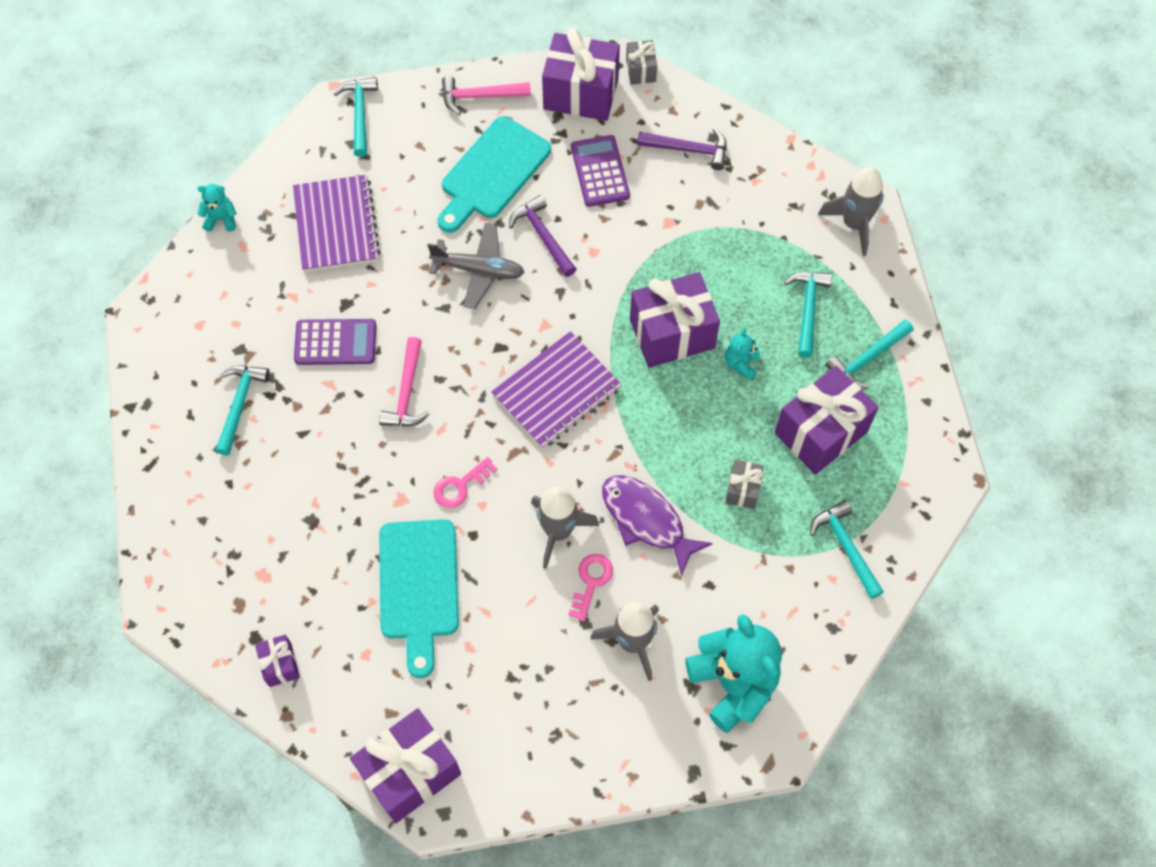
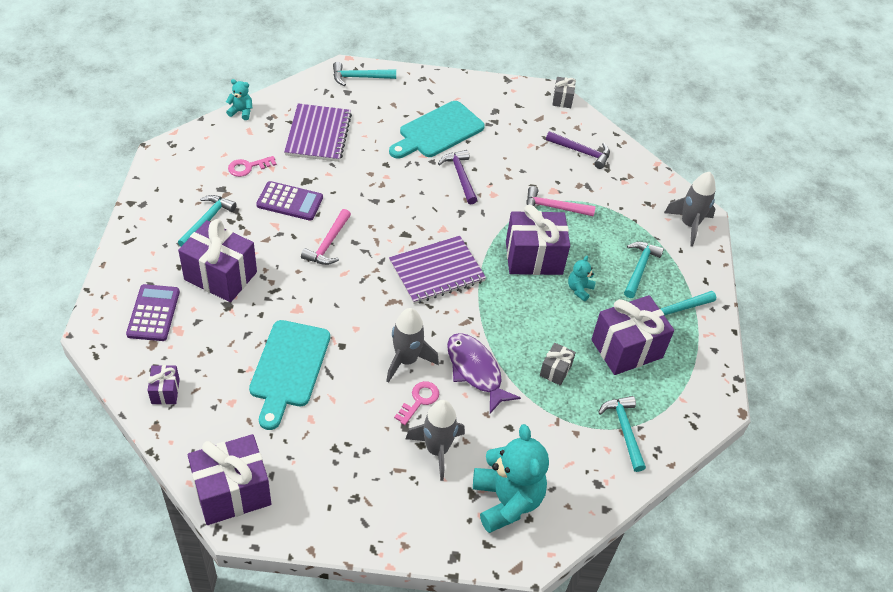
camera: 10 degrees right, 15 degrees down
turquoise hammer [334,77,378,157] -> turquoise hammer turned 105 degrees counterclockwise [333,62,396,86]
grey plane [427,223,525,309] -> none
pink key [434,457,498,508] -> pink key moved to [228,156,277,177]
pink hammer [442,76,531,115] -> pink hammer moved to [526,186,595,216]
purple gift [542,28,620,121] -> purple gift moved to [178,219,257,302]
purple calculator [571,135,630,207] -> purple calculator moved to [126,284,180,341]

